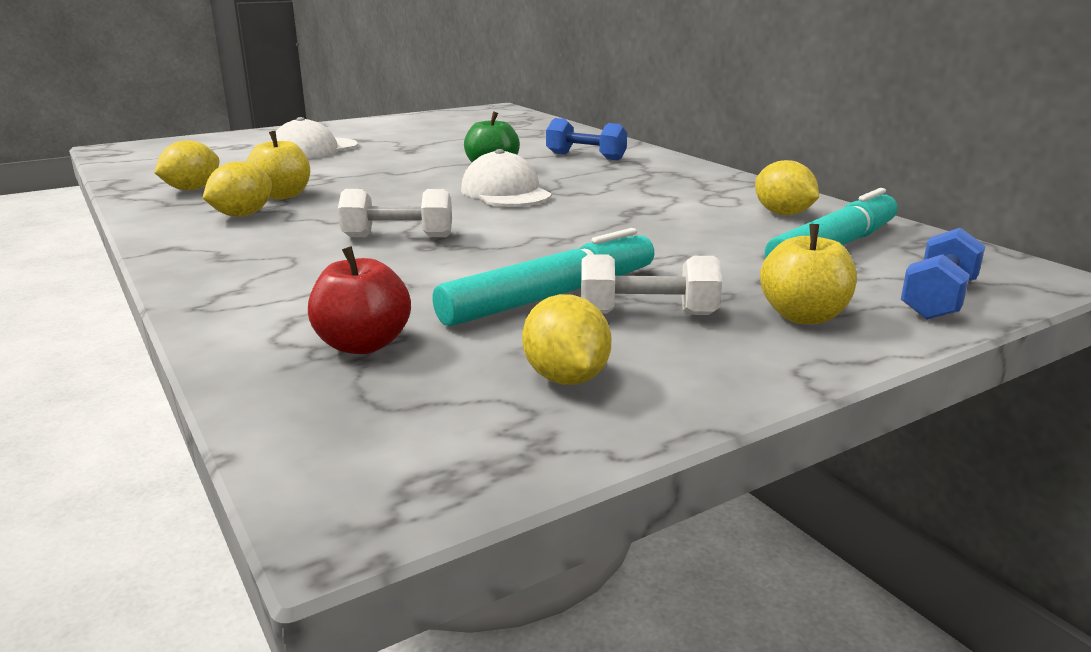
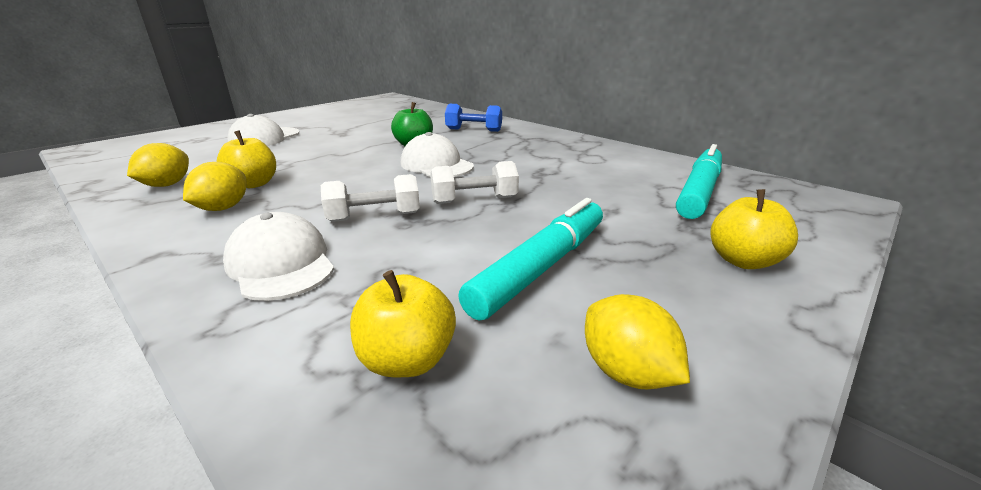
camera: 15 degrees left, 5 degrees up
red apple [308,246,411,354] -> yellow apple [350,270,456,377]
white dumbbell [581,254,722,315] -> white dumbbell moved to [430,161,519,204]
yellow lemon [755,160,819,215] -> none
blue dumbbell [901,228,985,320] -> none
none -> white cap [223,212,334,301]

